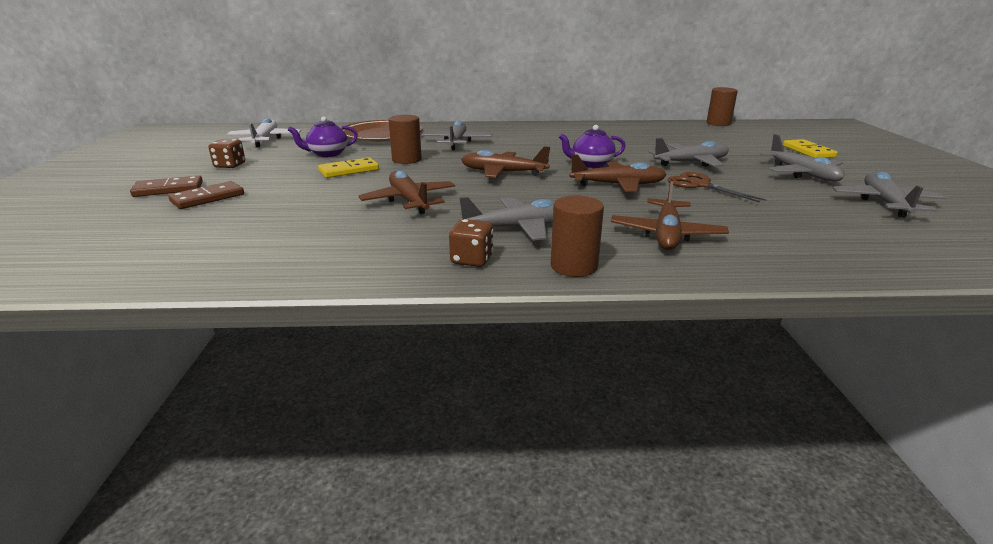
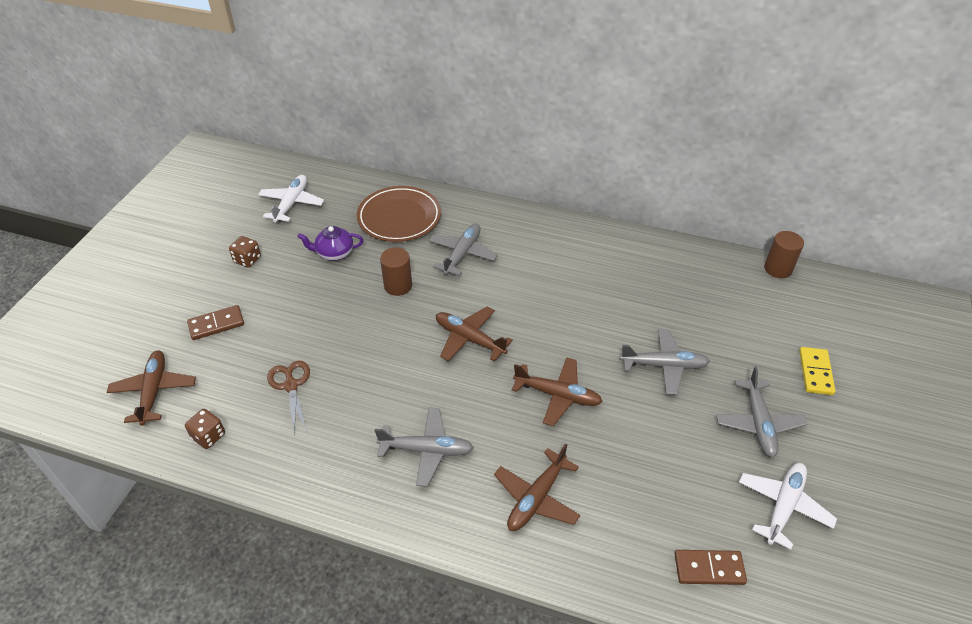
camera: 20 degrees right, 20 degrees up
brown domino [130,175,203,197] -> brown domino moved to [675,550,747,585]
yellow domino [318,157,379,178] -> none
brown plane [359,170,455,214] -> brown plane moved to [107,350,196,426]
brown dice [449,219,494,267] -> brown dice moved to [185,409,225,449]
brown cylinder [551,196,604,277] -> none
purple teapot [558,125,626,168] -> none
brown scissors [667,172,766,202] -> brown scissors moved to [267,361,310,434]
grey plane [833,172,946,218] -> white plane [739,463,837,550]

